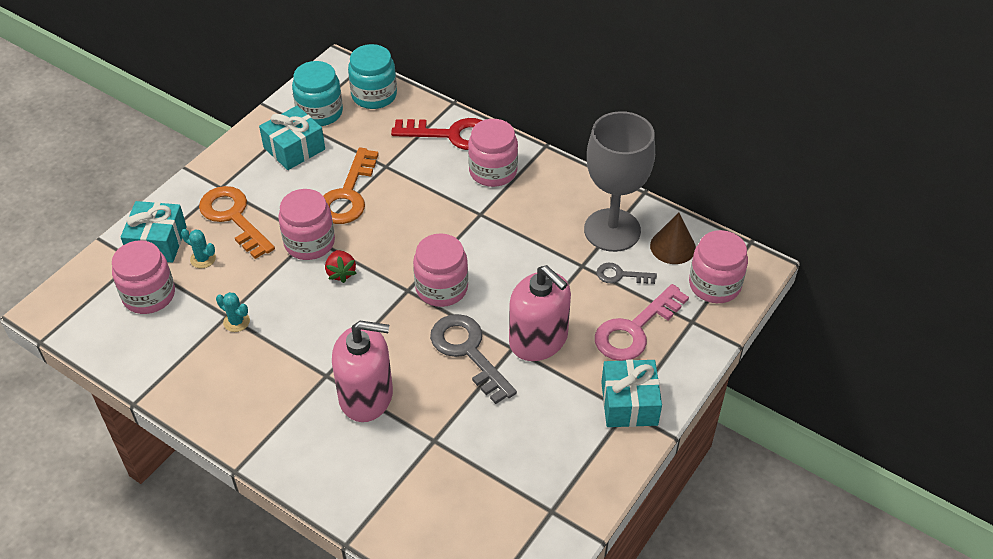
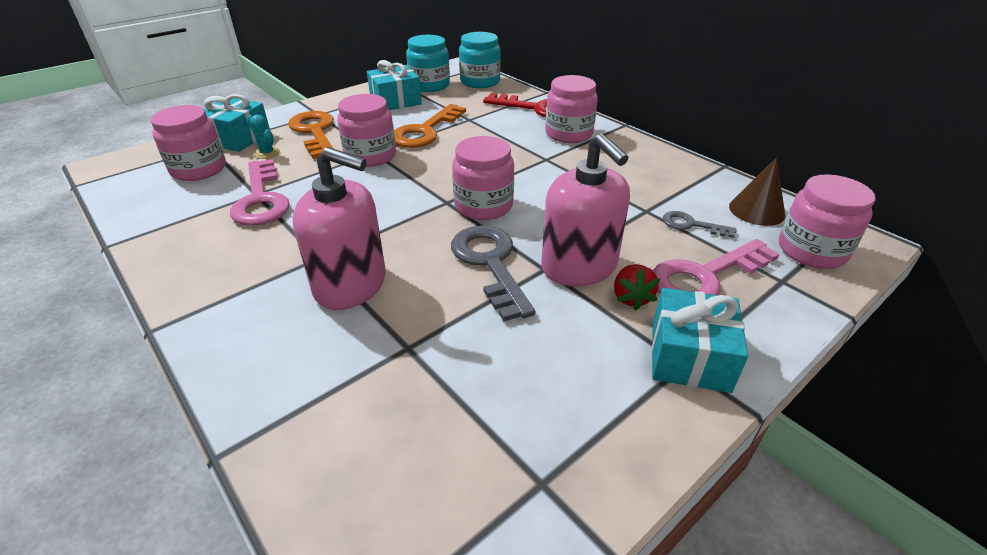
camera: 15 degrees right, 10 degrees down
turquoise cactus [216,292,250,332] -> pink key [230,159,290,226]
red strawberry [325,250,357,283] -> red strawberry moved to [614,264,660,310]
grey goblet [584,111,655,252] -> none

